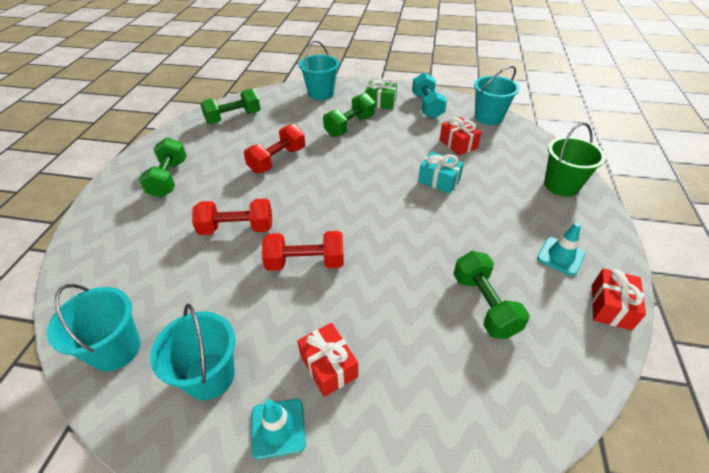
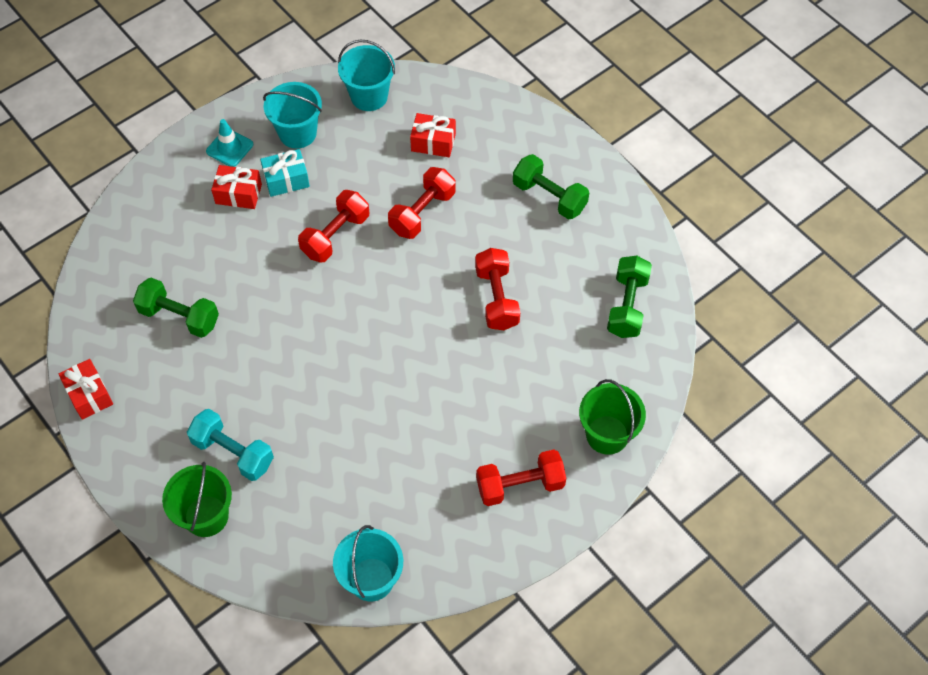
camera: 130 degrees right, 15 degrees up
turquoise bucket [299,40,339,100] -> green bucket [579,379,646,455]
green dumbbell [323,93,375,137] -> none
green gift [365,78,397,110] -> red dumbbell [476,449,566,506]
turquoise dumbbell [412,72,447,119] -> turquoise dumbbell moved to [187,409,274,481]
turquoise gift [418,152,464,194] -> turquoise gift moved to [260,149,310,197]
red gift [439,117,482,155] -> red gift moved to [410,113,456,157]
turquoise traffic cone [537,222,585,276] -> none

